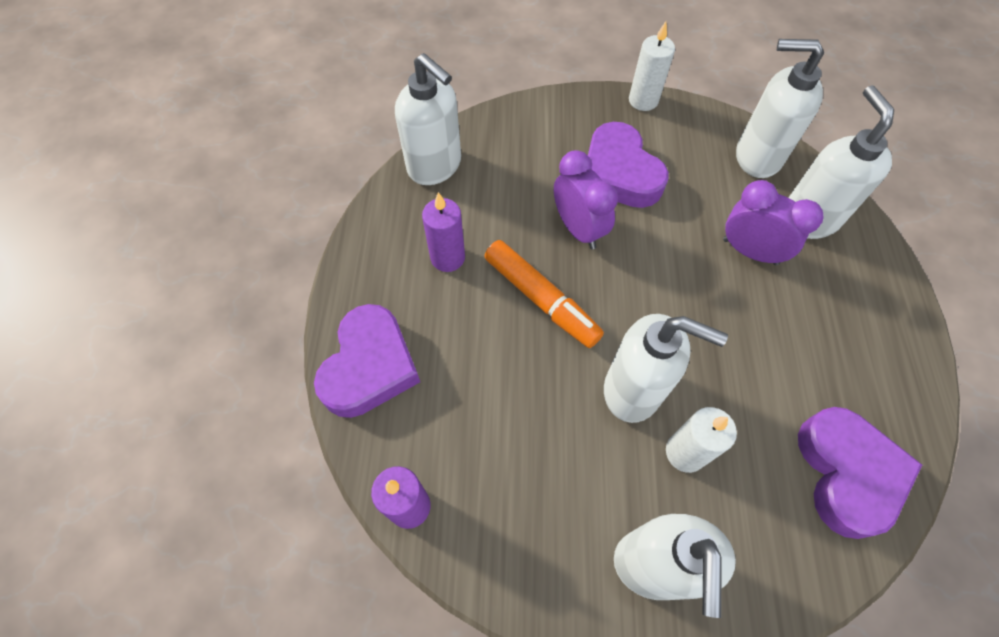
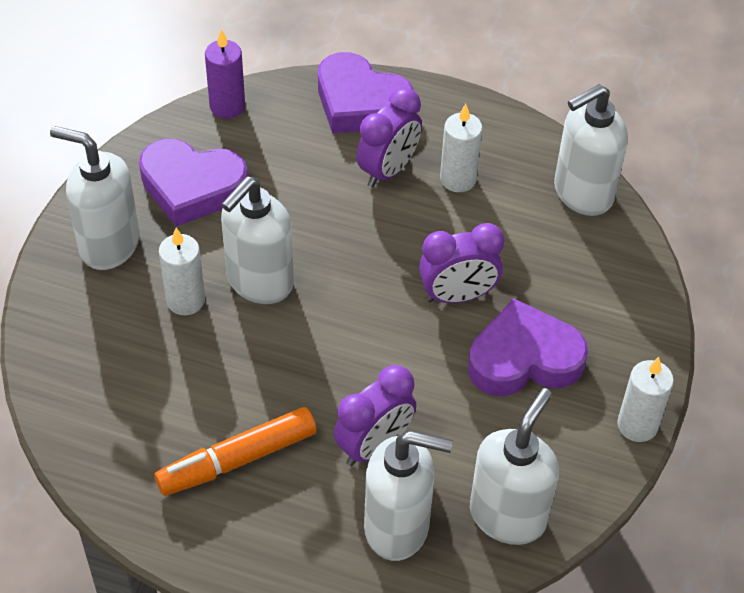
camera: 105 degrees right, 10 degrees down
purple candle [422,192,465,272] -> white candle [440,104,483,192]
orange marker [484,240,604,348] -> orange marker moved to [154,407,317,496]
purple heart [798,407,922,539] -> purple heart moved to [139,139,248,227]
none -> purple clock [356,88,422,188]

